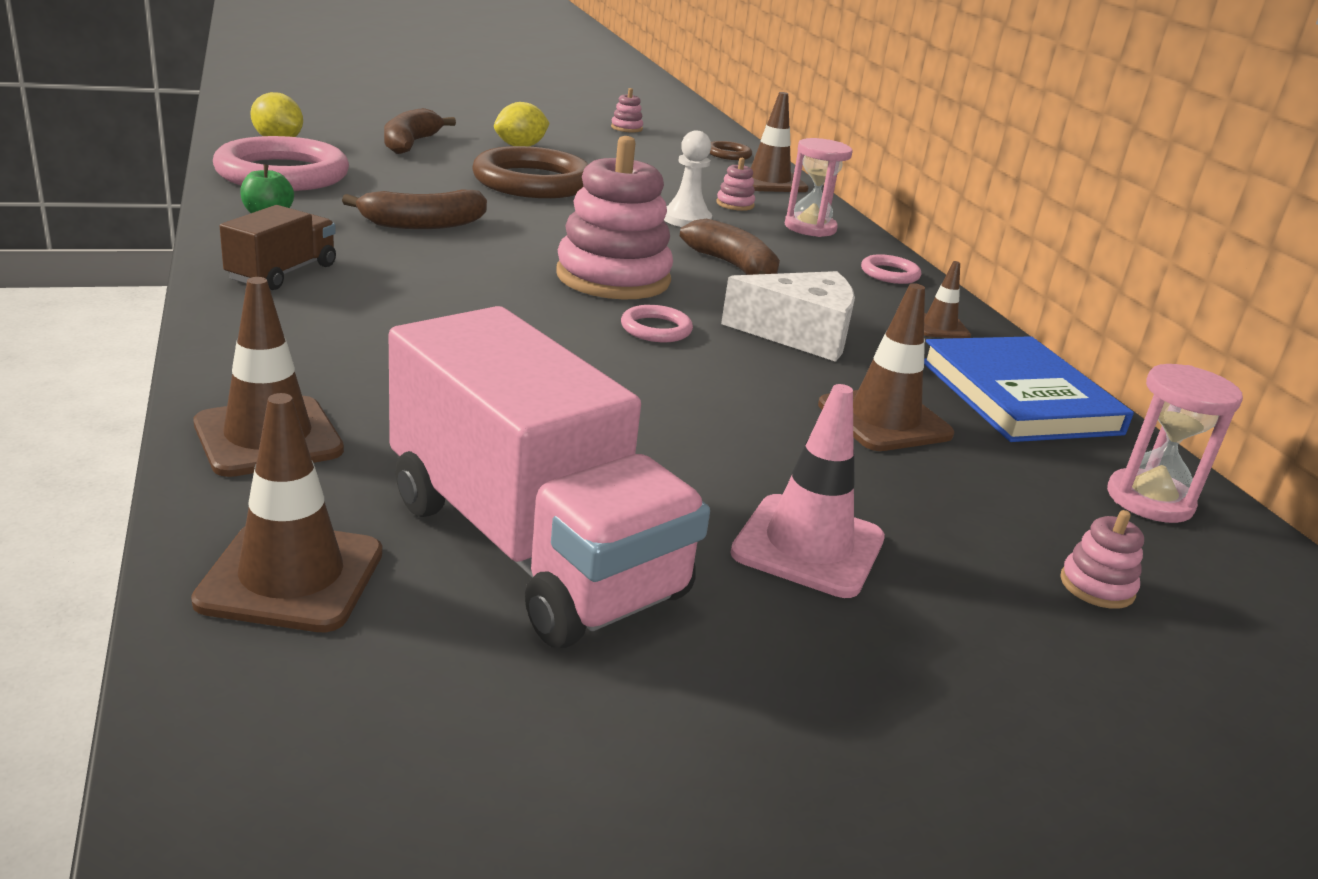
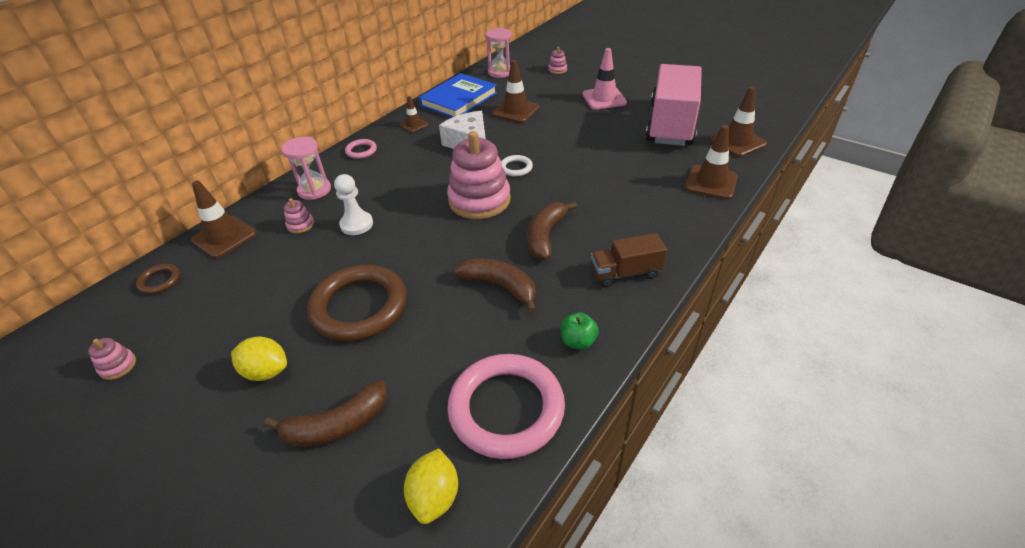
camera: 120 degrees left, 15 degrees up
pink ring [621,305,693,342] -> white ring [501,155,533,177]
brown banana [680,219,780,275] -> brown banana moved to [527,201,577,260]

